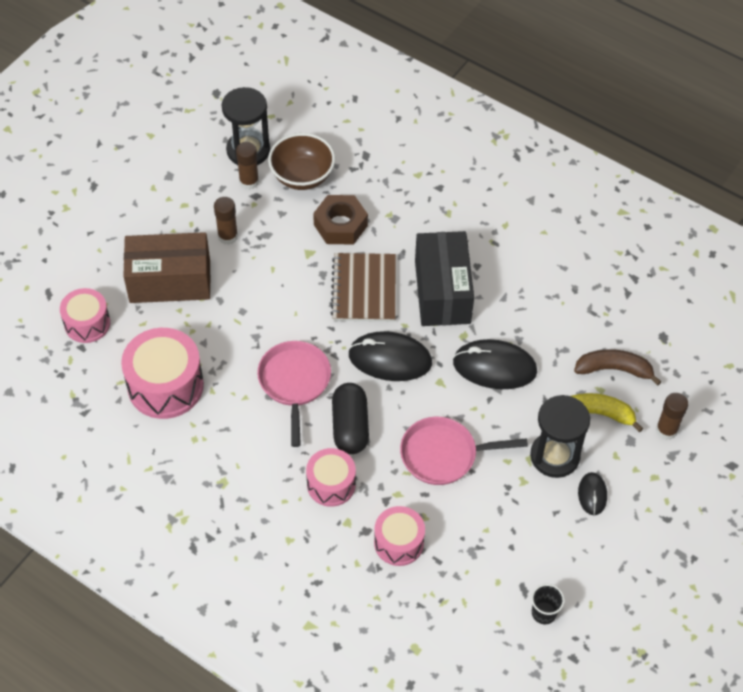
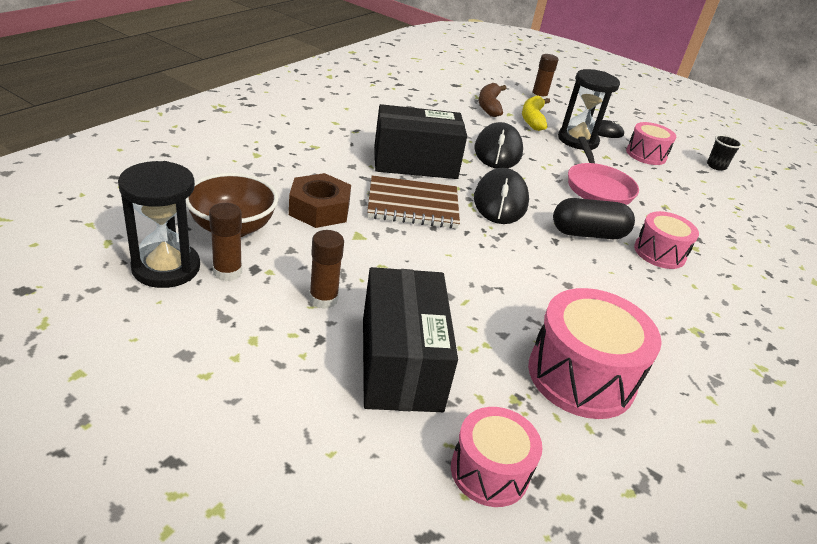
camera: 95 degrees left, 20 degrees down
brown box [123,232,211,303] -> black box [363,267,458,412]
pink pan [257,341,331,447] -> none
pink drum [374,506,425,566] -> pink drum moved to [626,122,676,165]

